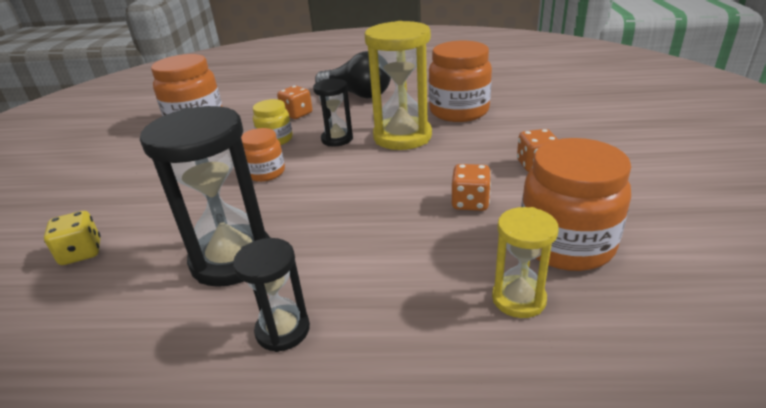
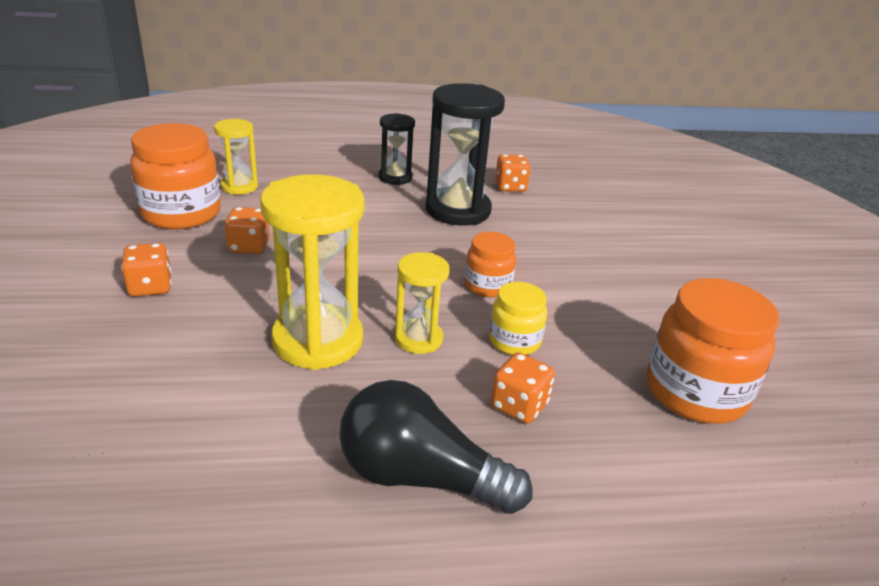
camera: 165 degrees right, 0 degrees up
yellow dice [44,211,101,265] -> none
black hourglass [313,79,353,146] -> yellow hourglass [395,252,450,354]
orange jar [429,41,492,122] -> none
none -> orange dice [495,154,531,192]

